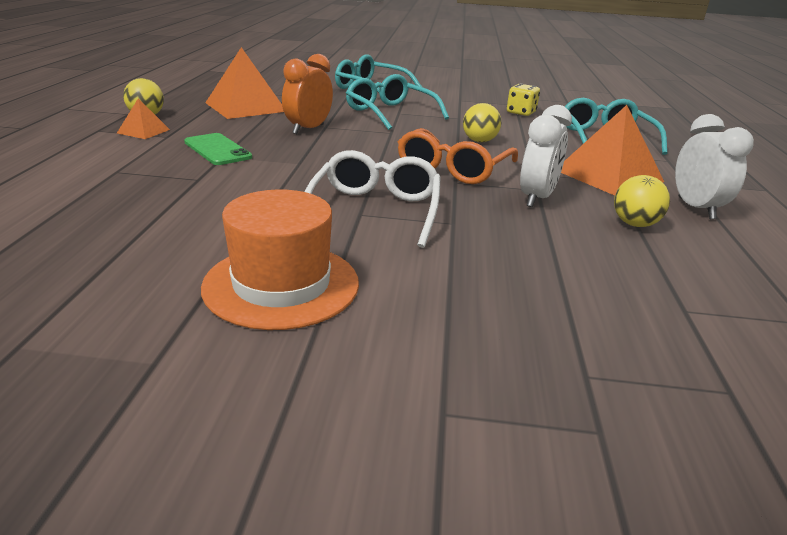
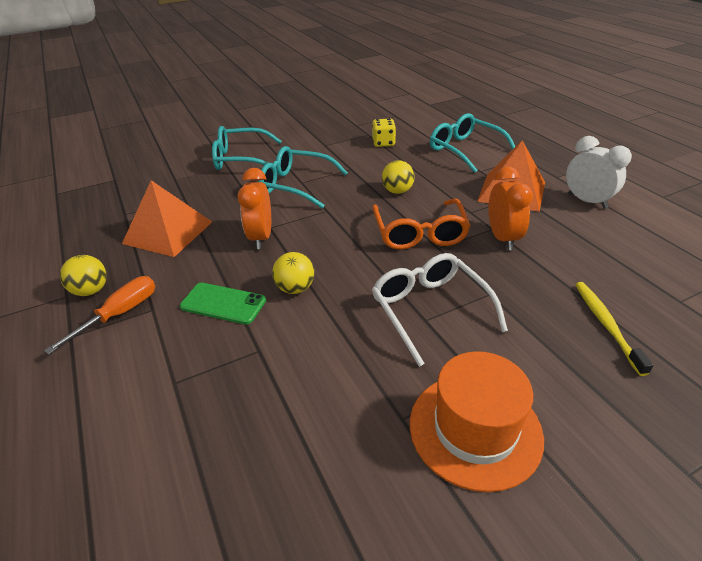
camera: 30 degrees left, 10 degrees up
orange pyramid [117,98,170,139] -> orange screwdriver [44,276,155,354]
white clock [520,105,572,207] -> orange clock [488,166,533,250]
yellow ball [614,175,670,227] -> yellow ball moved to [272,252,315,294]
none -> yellow toothbrush [575,282,653,376]

